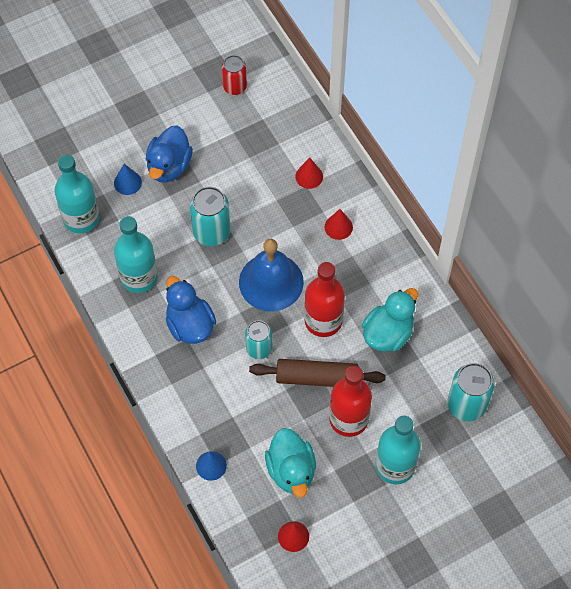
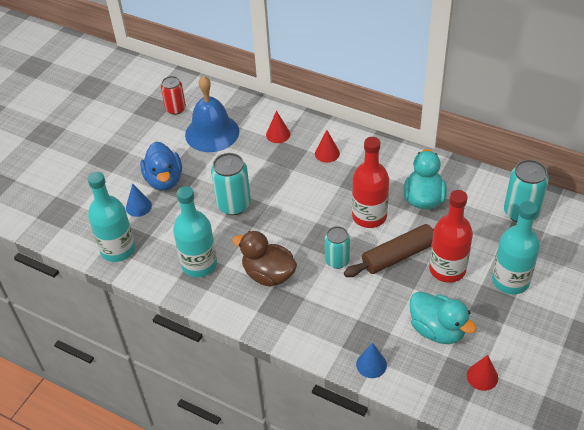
camera: 30 degrees left, 15 degrees down
blue duck [166,276,216,344] -> brown duck [232,231,297,287]
blue bell [239,239,304,312] -> blue bell moved to [185,75,239,152]

